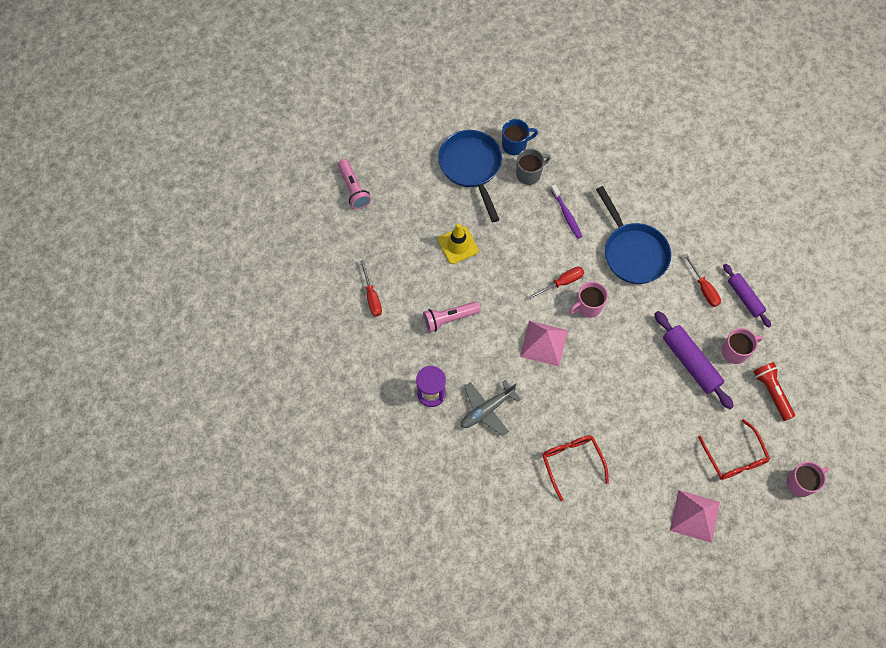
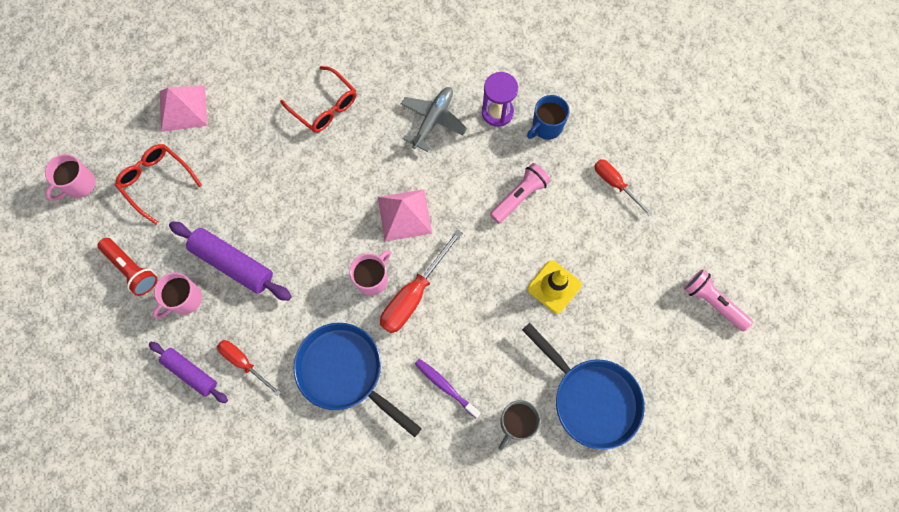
camera: 155 degrees right, 5 degrees up
blue mug [502,119,538,155] -> blue mug moved to [527,95,569,140]
red screwdriver [529,267,584,299] -> red screwdriver [380,229,463,333], size x1.59

